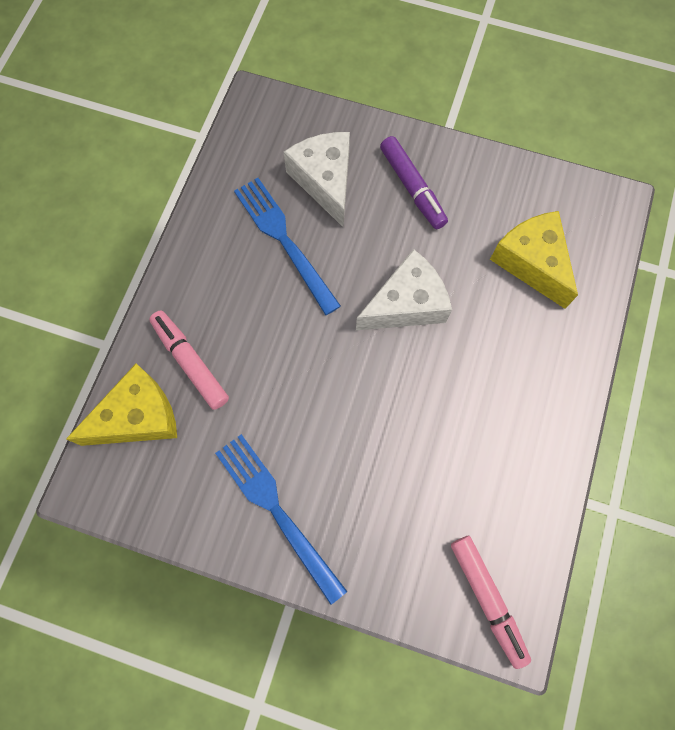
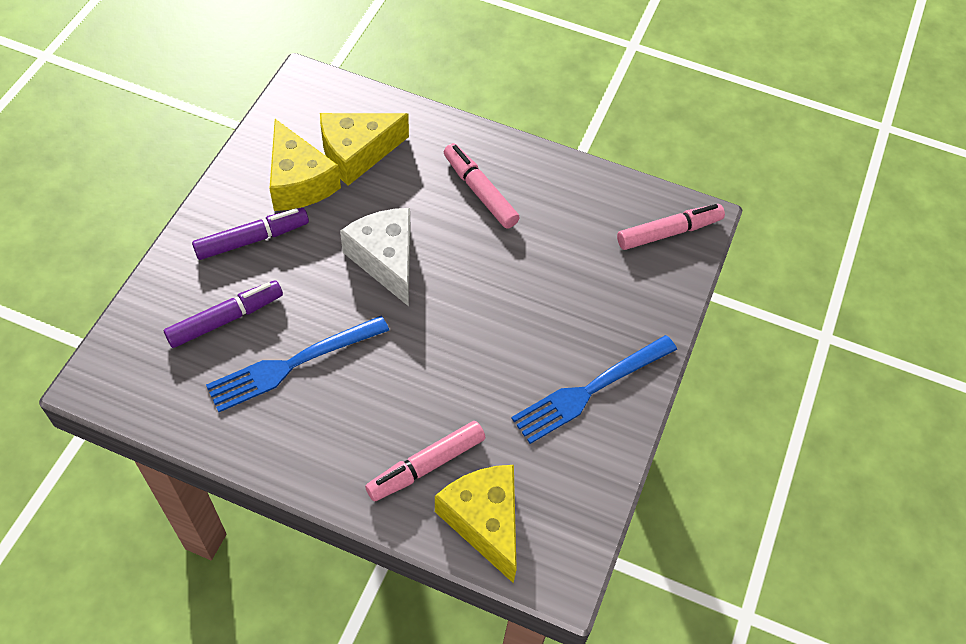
camera: 90 degrees left, 15 degrees down
white cheese [284,132,350,227] -> purple marker [164,280,283,348]
none -> yellow cheese [269,119,341,211]
none -> pink marker [444,143,520,229]

